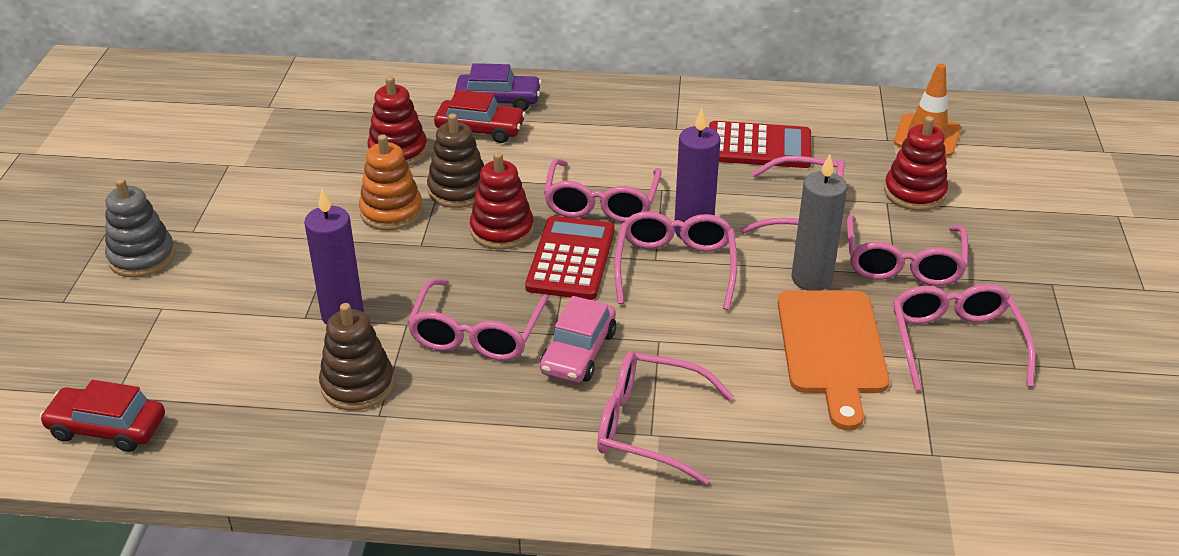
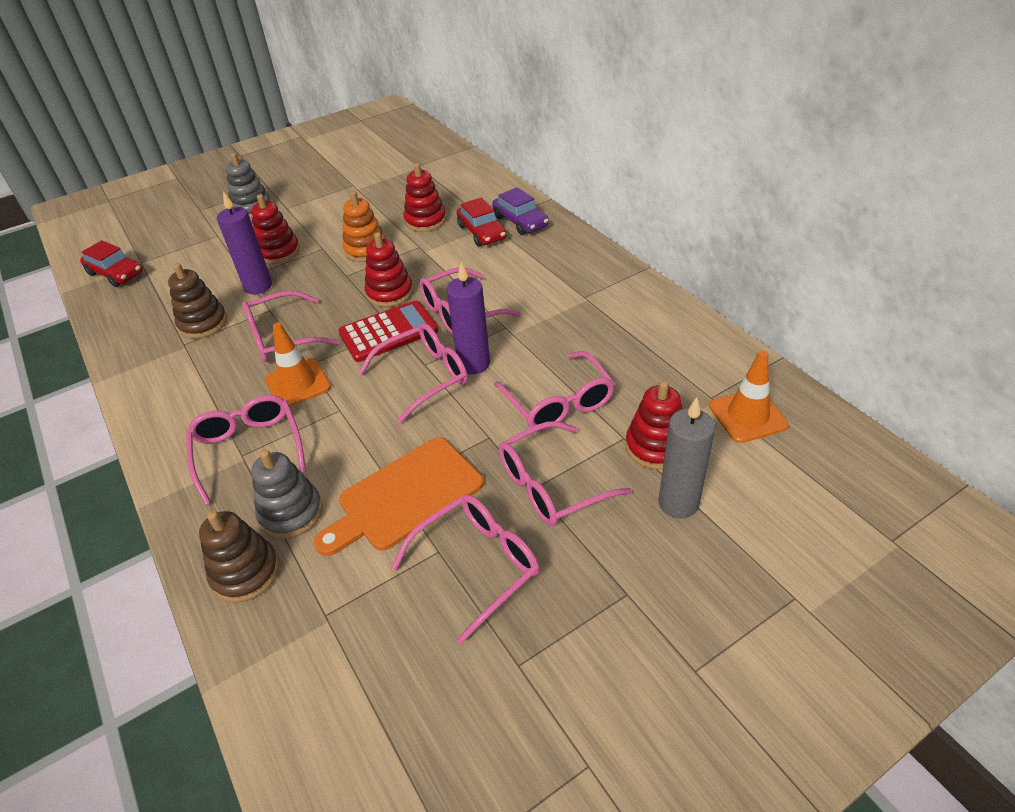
camera: 55 degrees right, 5 degrees up
red car [39,380,165,452] -> red car turned 150 degrees clockwise [80,240,143,287]
brown stacking toy [427,114,484,208] -> brown stacking toy moved to [199,511,279,603]
pink car [540,296,616,383] -> orange traffic cone [265,323,331,407]
red calculator [709,121,812,168] -> none
grey candle [792,154,847,291] -> grey candle moved to [658,397,715,519]
none -> red stacking toy [251,194,300,264]
none -> grey stacking toy [251,450,323,539]

